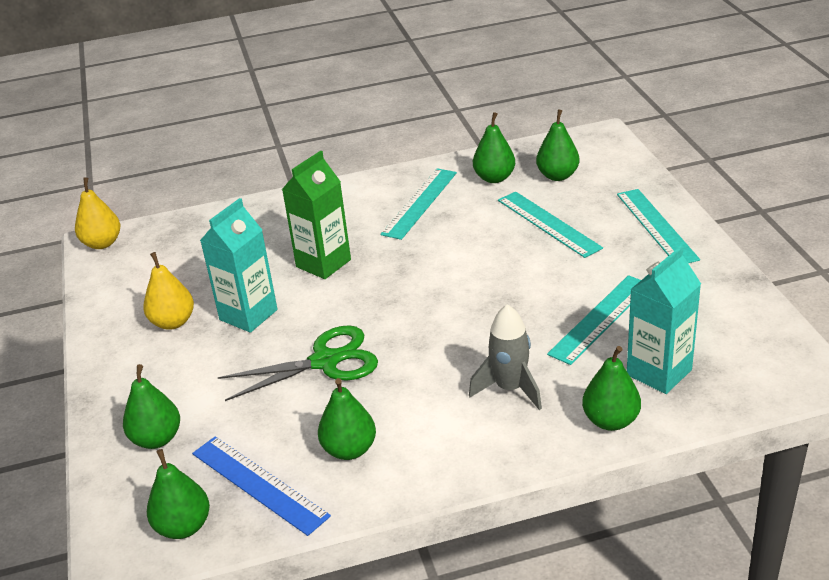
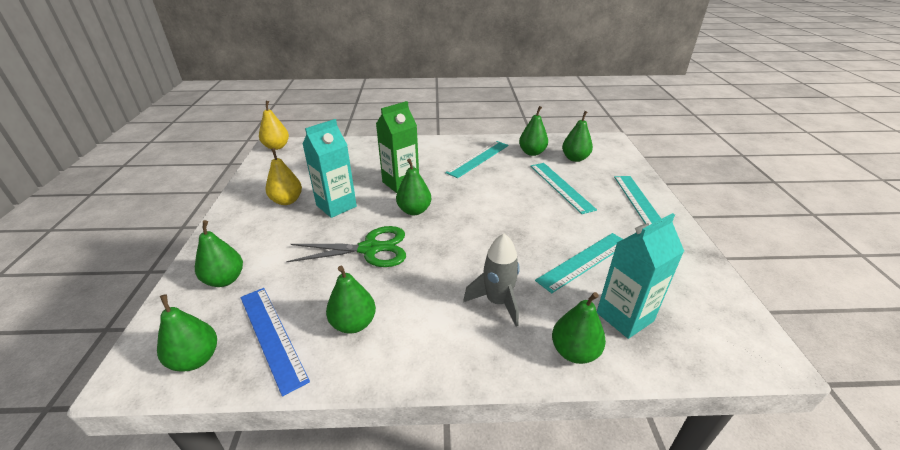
camera: 10 degrees right, 0 degrees up
none -> green pear [396,159,431,215]

